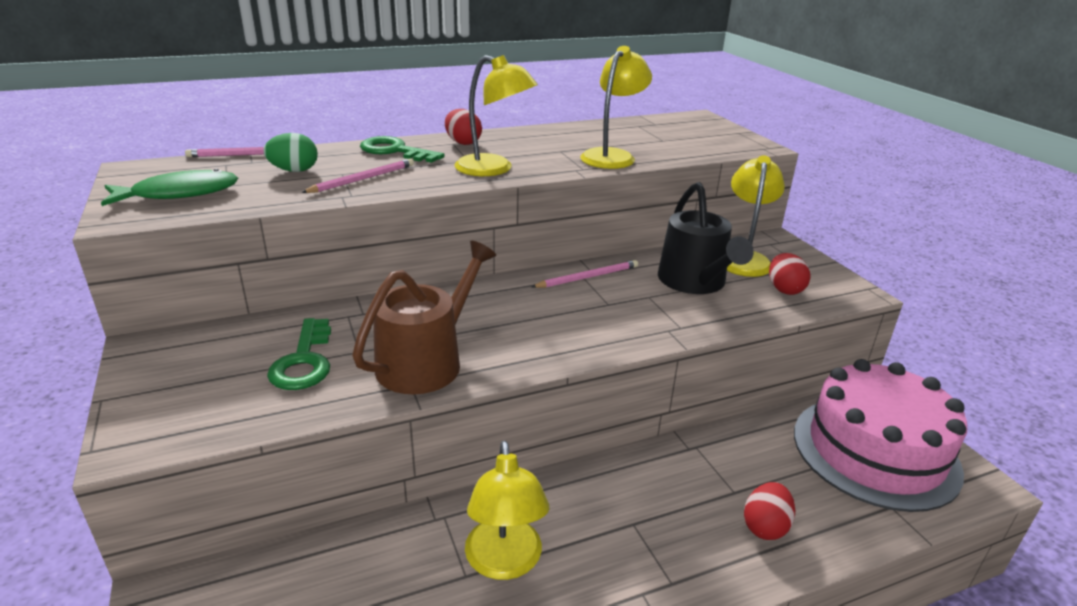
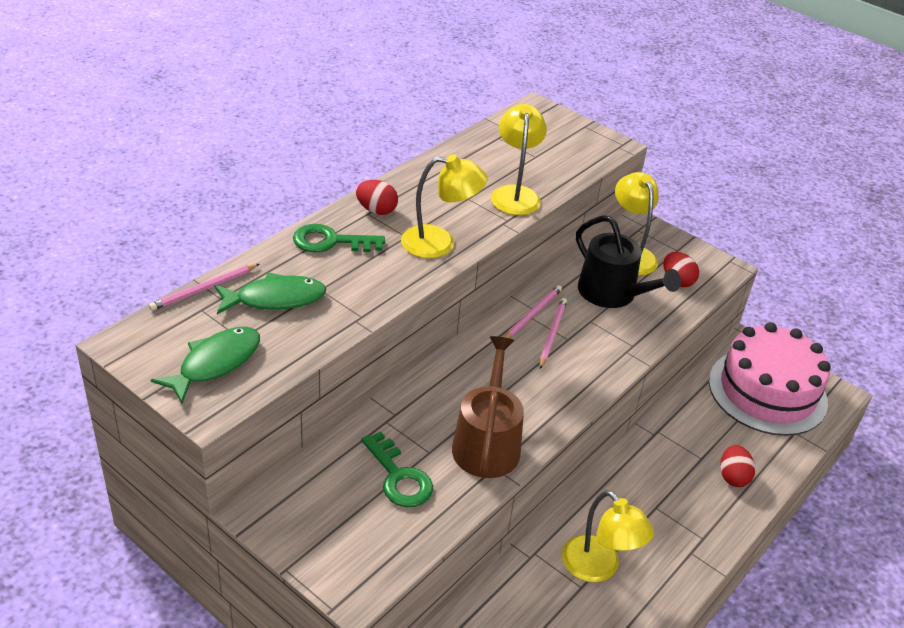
camera: 30 degrees left, 10 degrees up
green egg [263,133,318,172] -> green fish [214,272,327,314]
pink pencil [301,159,414,193] -> pink pencil moved to [540,298,567,369]

